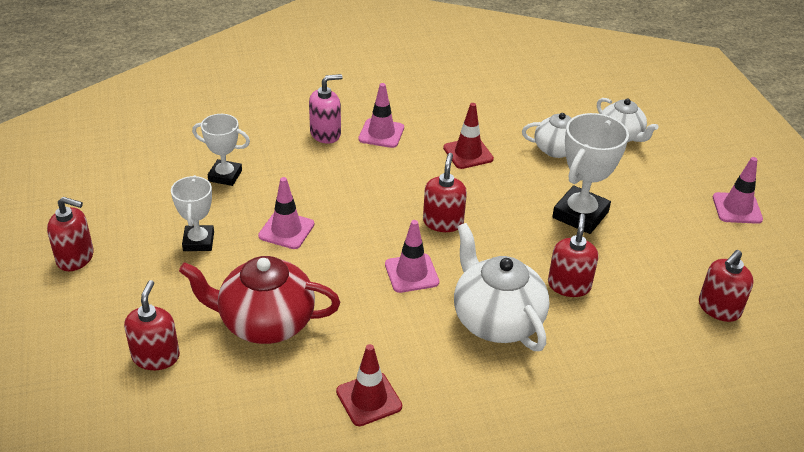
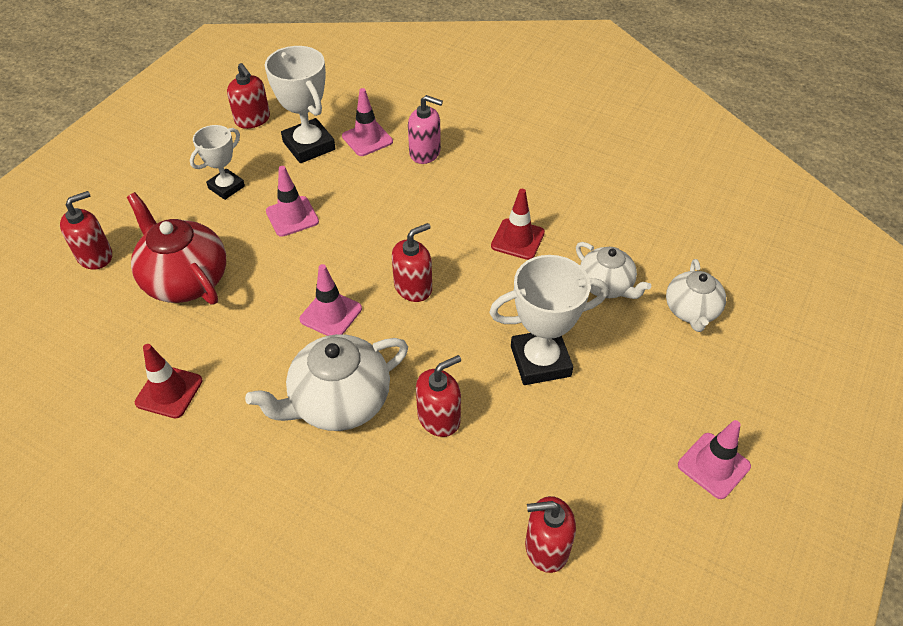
camera: 45 degrees right, 10 degrees up
red soap dispenser [47,197,94,271] -> red soap dispenser moved to [227,63,270,129]
white trophy [192,114,250,186] -> white trophy [265,46,335,163], size x1.58
pink traffic cone [358,83,404,148] -> pink traffic cone moved to [342,88,393,156]
white teapot [454,223,549,351] -> white teapot turned 135 degrees counterclockwise [245,334,408,431]

